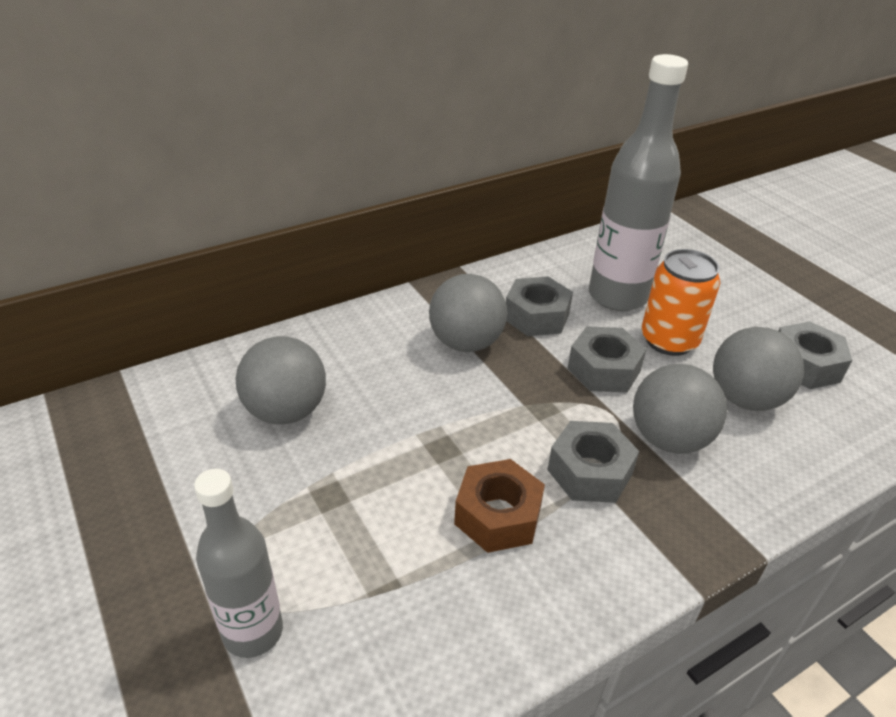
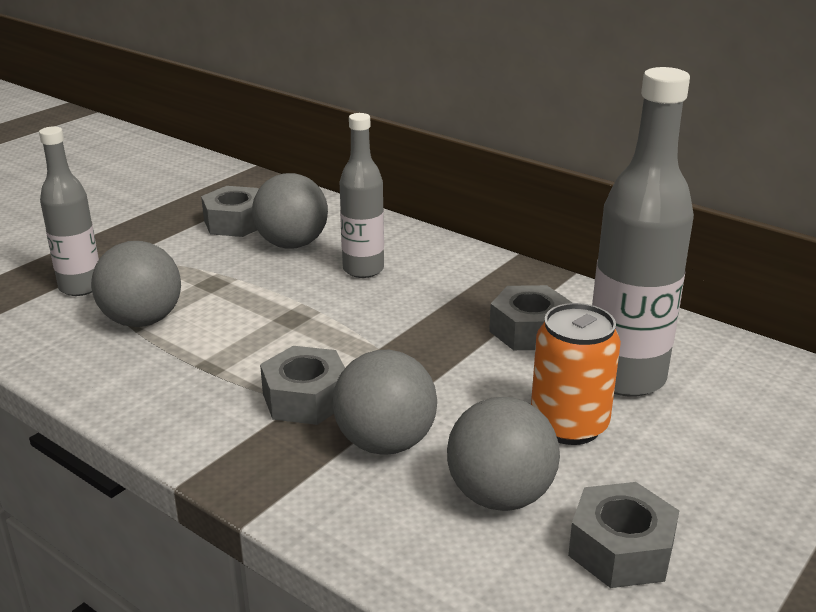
camera: 70 degrees right, 10 degrees down
grey ball [429,274,507,352] -> grey ball moved to [91,241,181,327]
brown nut [454,459,545,553] -> none
grey nut [567,326,647,392] -> grey nut moved to [201,186,259,237]
none -> grey bottle [340,113,384,278]

